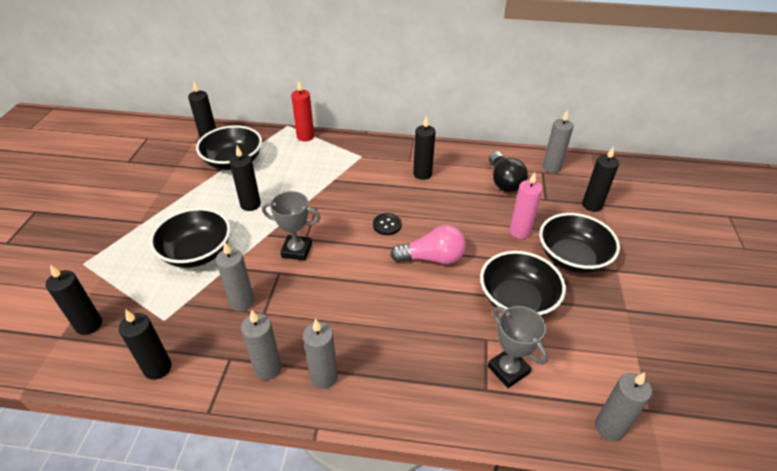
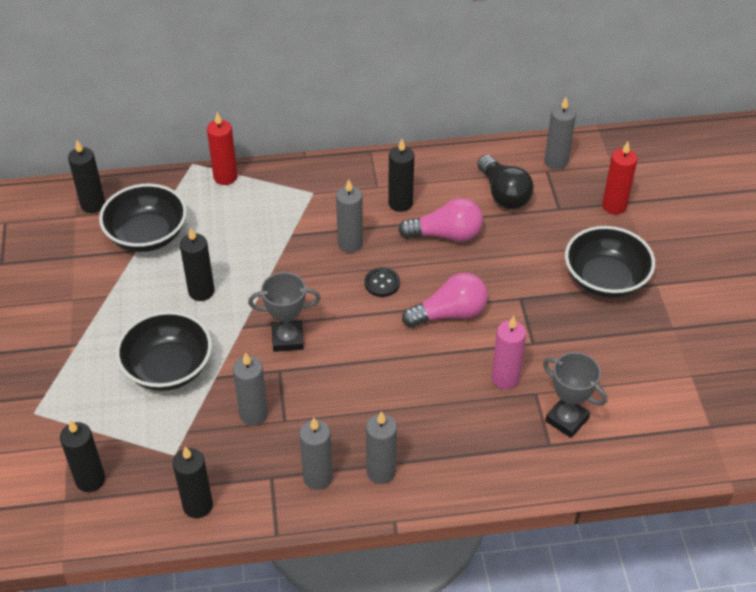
camera: 15 degrees left, 5 degrees up
black bowl [480,251,566,317] -> none
pink candle [509,172,542,239] -> pink candle moved to [492,316,526,389]
black candle [582,146,619,212] -> red candle [602,141,637,214]
grey candle [595,372,652,441] -> grey candle moved to [336,179,363,253]
none -> pink light bulb [398,198,483,242]

